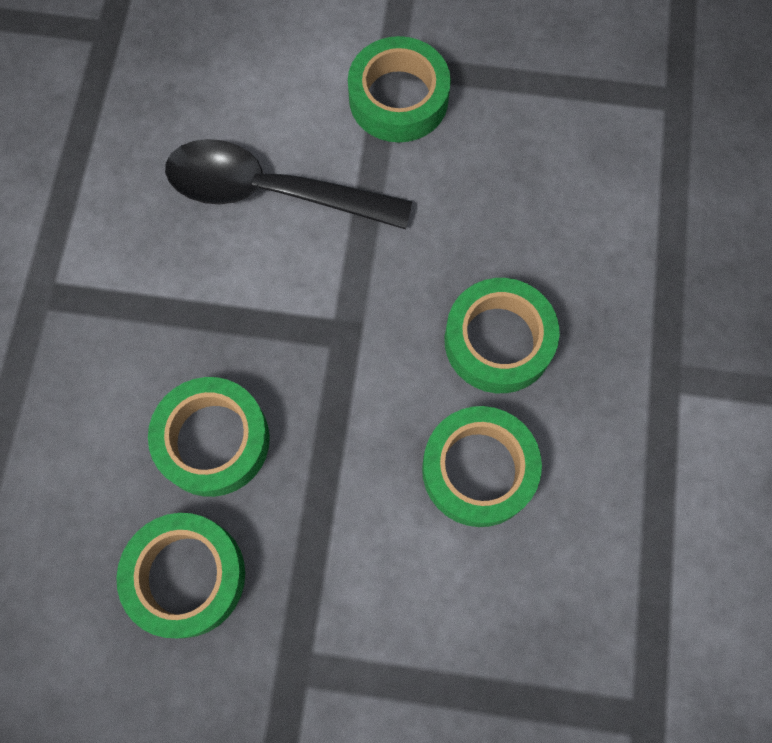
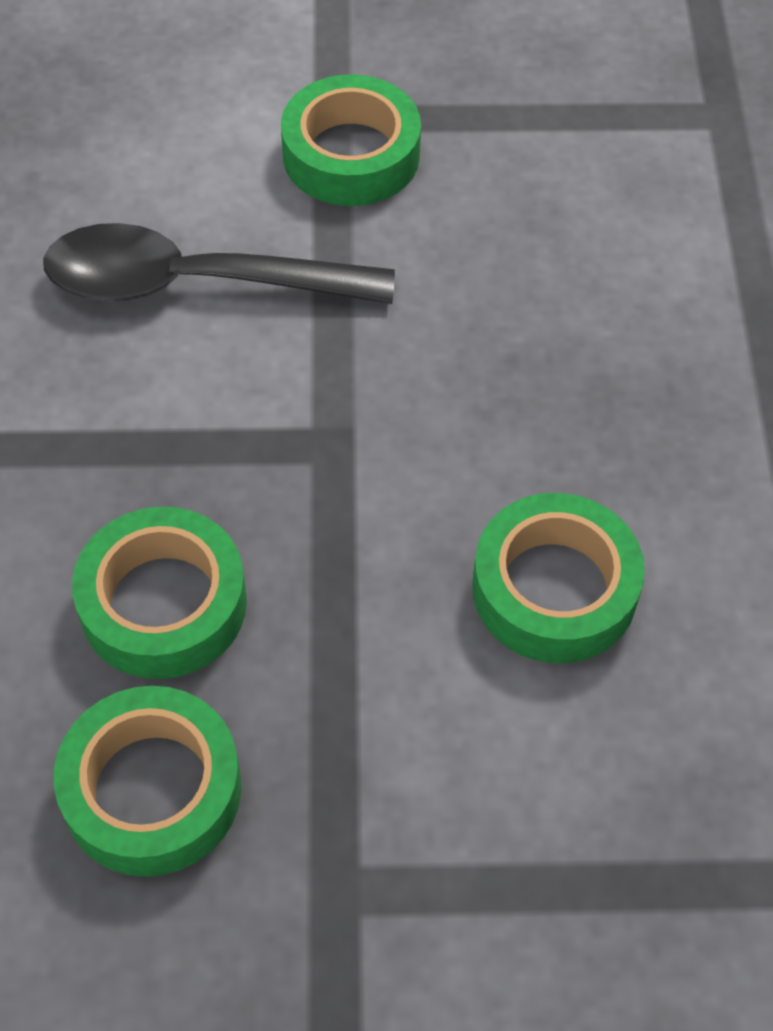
camera: 10 degrees left, 15 degrees down
green tape [444,278,560,393] -> none

